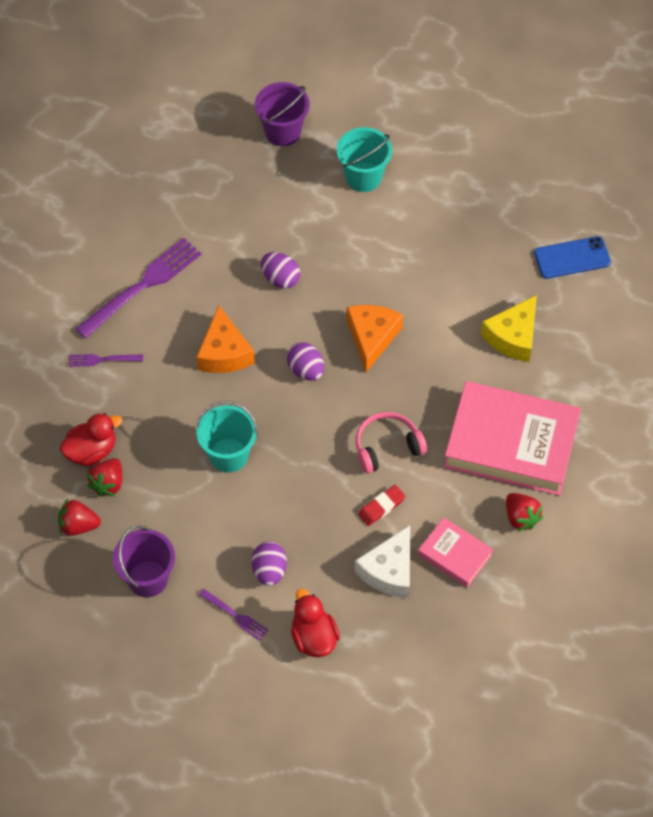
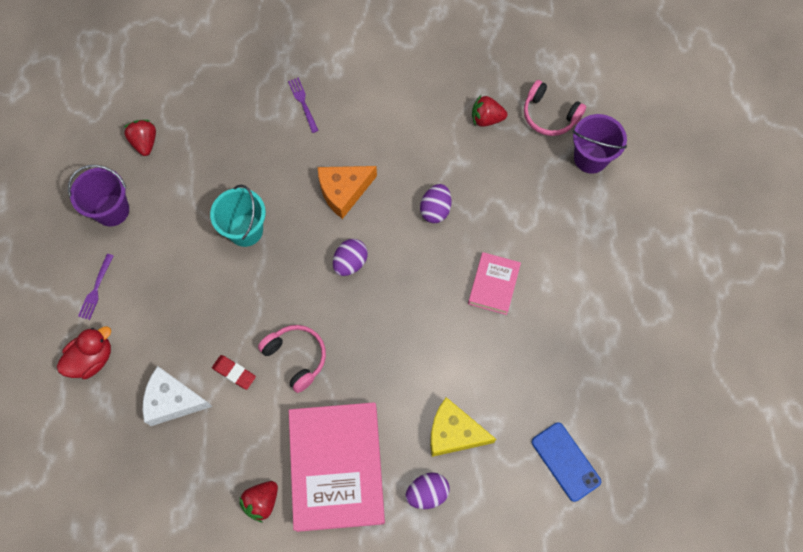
camera: 70 degrees right, 10 degrees up
red duck [60,413,122,466] -> none
purple fork [75,238,202,339] -> none
red strawberry [87,458,122,497] -> red strawberry moved to [472,95,507,127]
purple egg [252,541,287,586] -> purple egg moved to [405,472,450,509]
turquoise bucket [337,127,392,192] -> none
orange cheese [346,305,403,372] -> none
pink book [418,518,493,588] -> pink book moved to [468,252,521,315]
none -> pink headphones [524,80,586,136]

